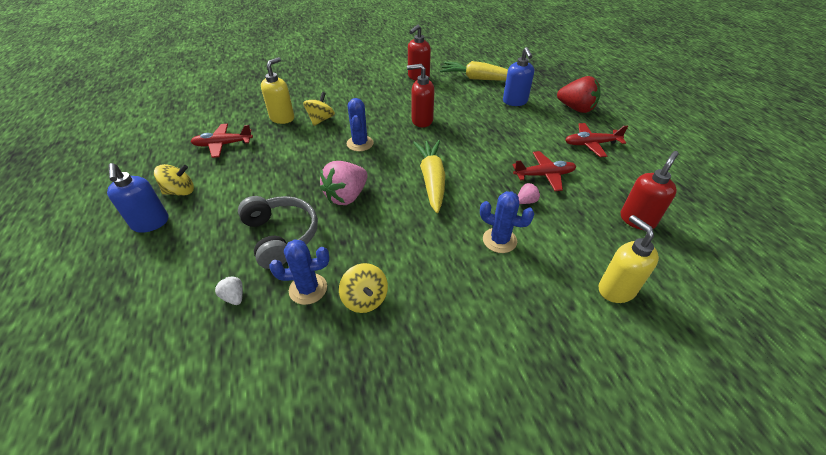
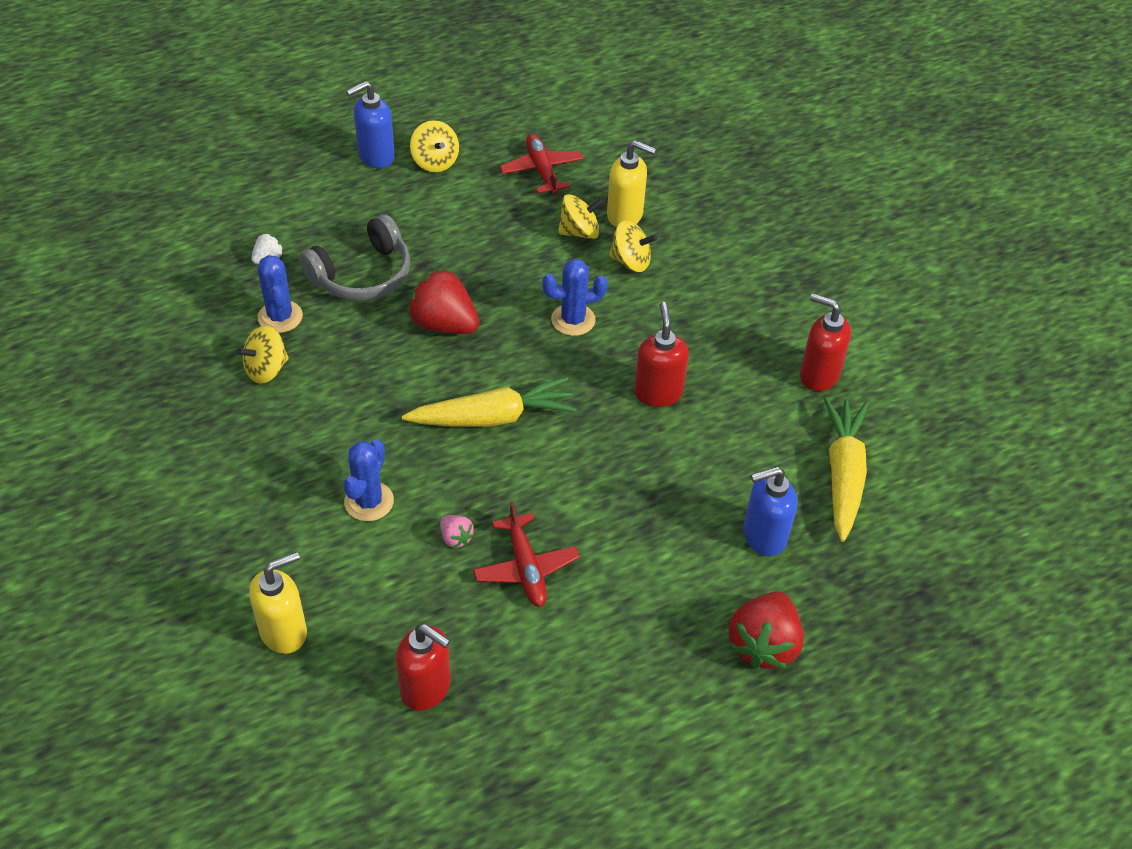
camera: 80 degrees right, 5 degrees up
pink strawberry [320,161,368,205] -> red strawberry [408,269,480,334]
red plane [565,123,628,157] -> none
none -> yellow spinning top [558,194,604,239]

